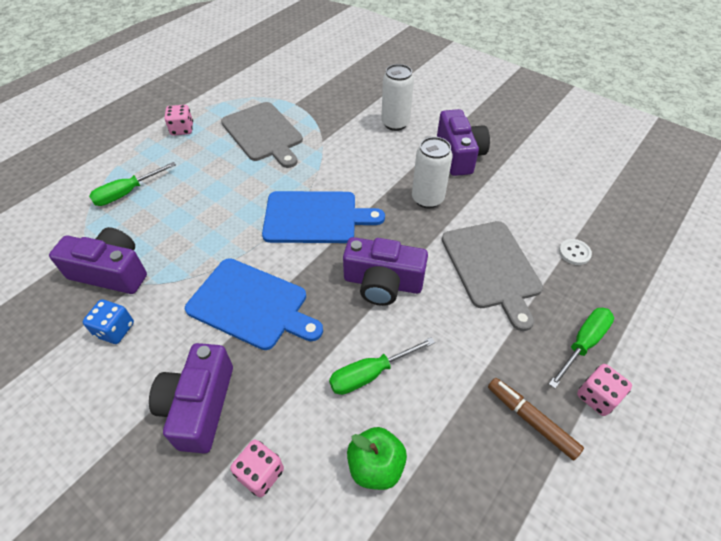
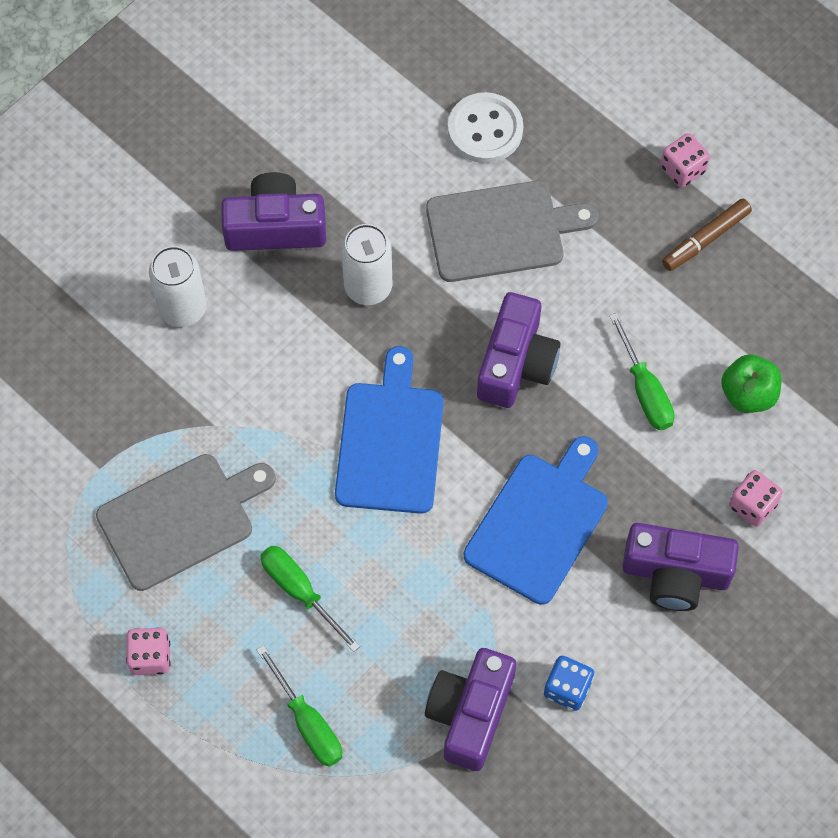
camera: 85 degrees left, 15 degrees up
green screwdriver [549,308,614,388] -> green screwdriver moved to [260,546,360,652]
white button [559,239,592,265] -> white button [448,92,523,163], size x1.88

